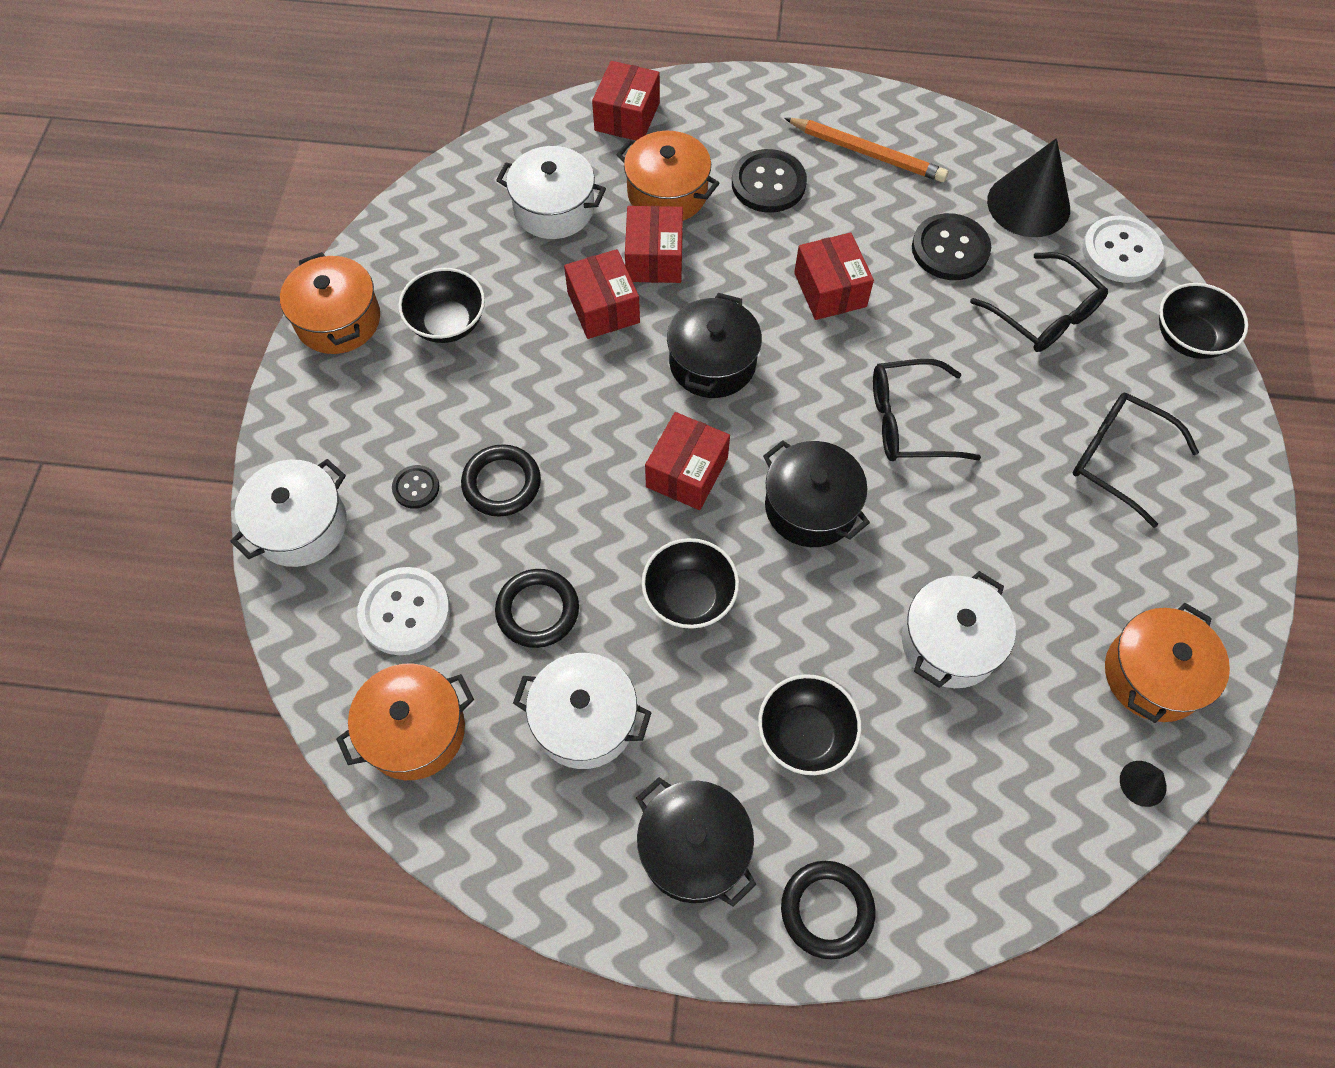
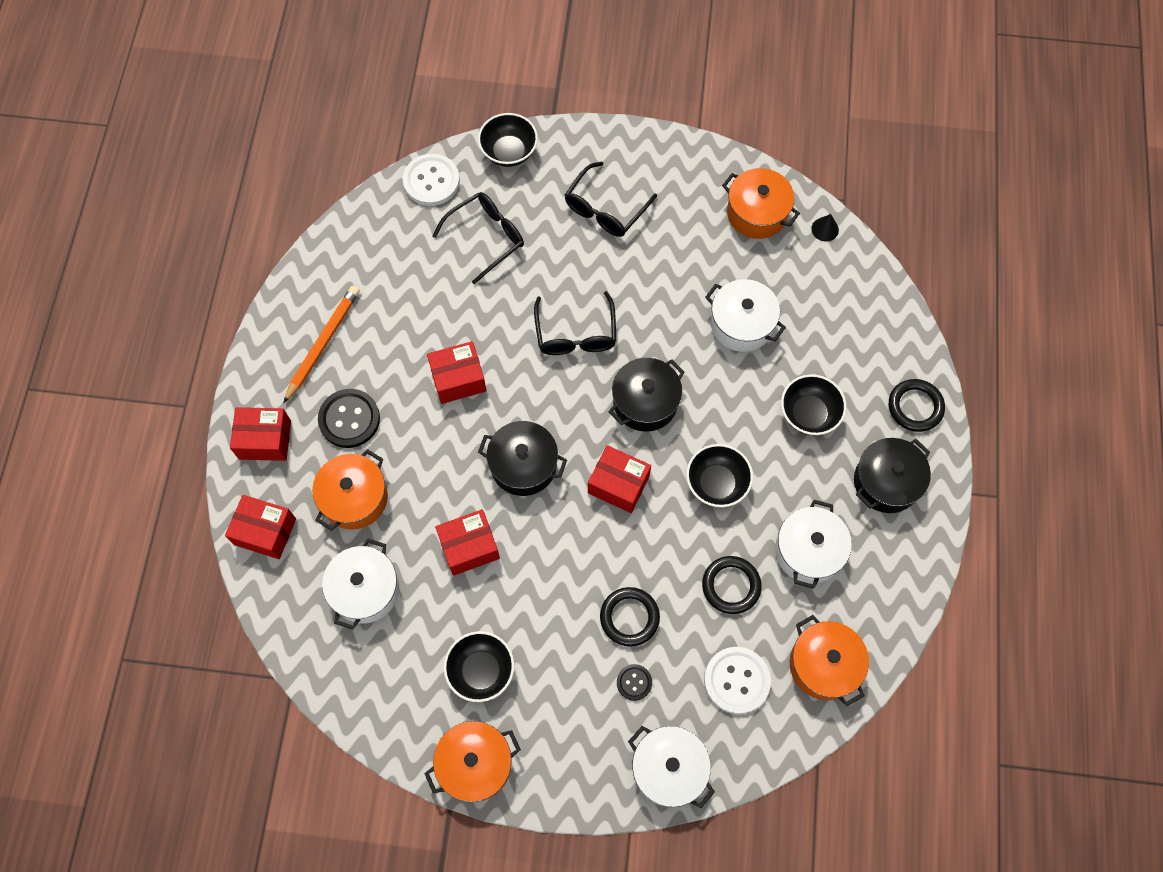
camera: 90 degrees left, 5 degrees up
red box [625,206,683,283] -> red box moved to [230,407,291,461]
black button [912,213,991,280] -> none
black cone [987,138,1070,237] -> none

